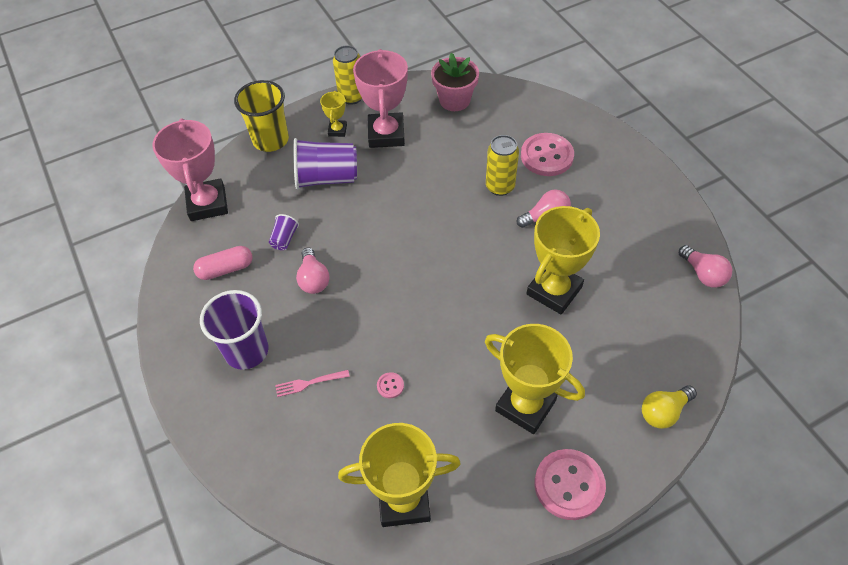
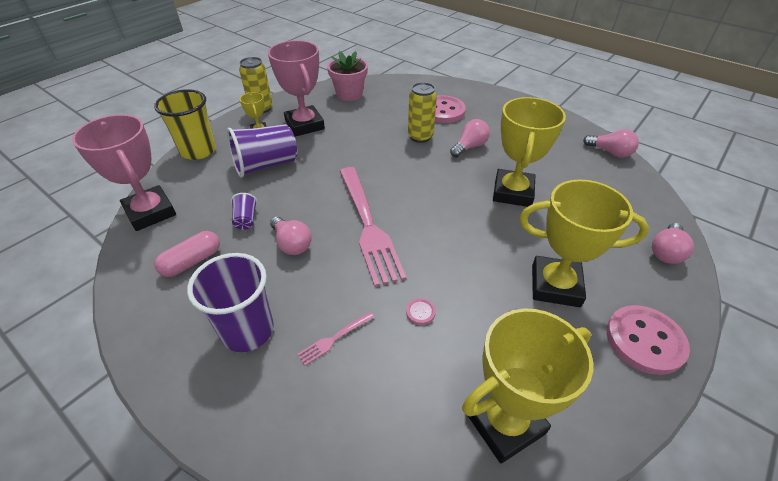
camera: 25 degrees left, 10 degrees down
yellow light bulb [642,385,697,429] -> pink light bulb [652,223,694,264]
none -> pink fork [340,167,406,287]

